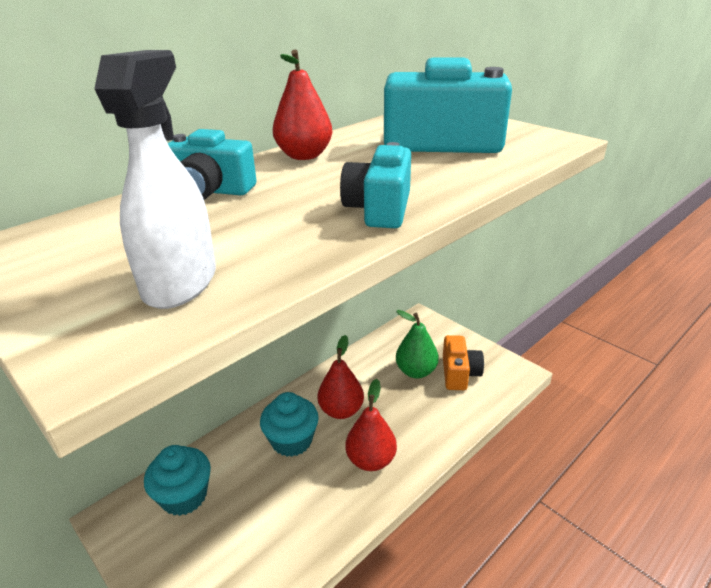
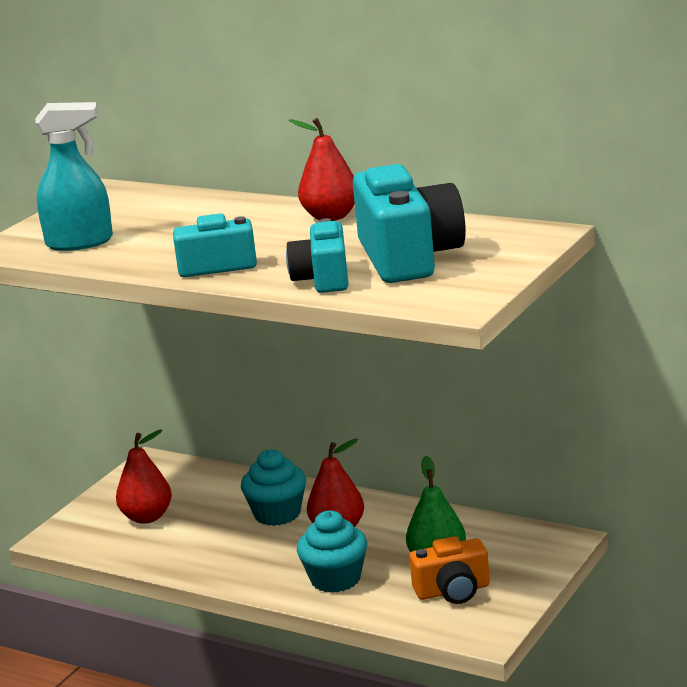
camera: 75 degrees right, 10 degrees down
white spray bottle [94,50,216,309] -> turquoise spray bottle [35,102,113,251]
turquoise cupcake [144,445,211,516] -> turquoise cupcake moved to [297,511,367,593]
turquoise camera [168,129,257,200] -> turquoise camera moved to [286,218,348,293]
red pear [345,379,397,471] -> red pear moved to [116,429,172,524]

